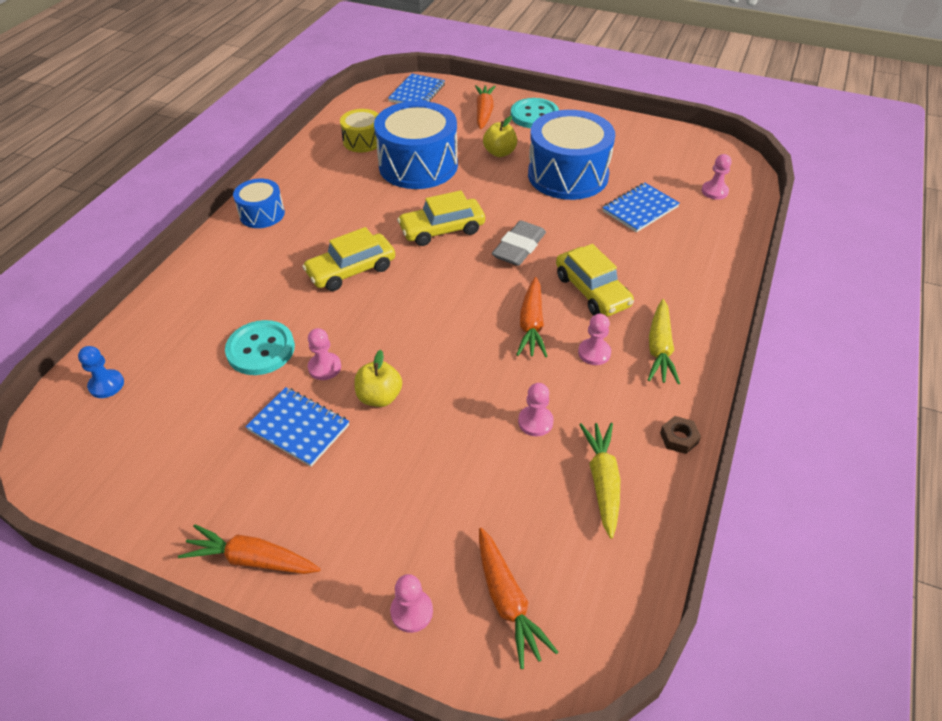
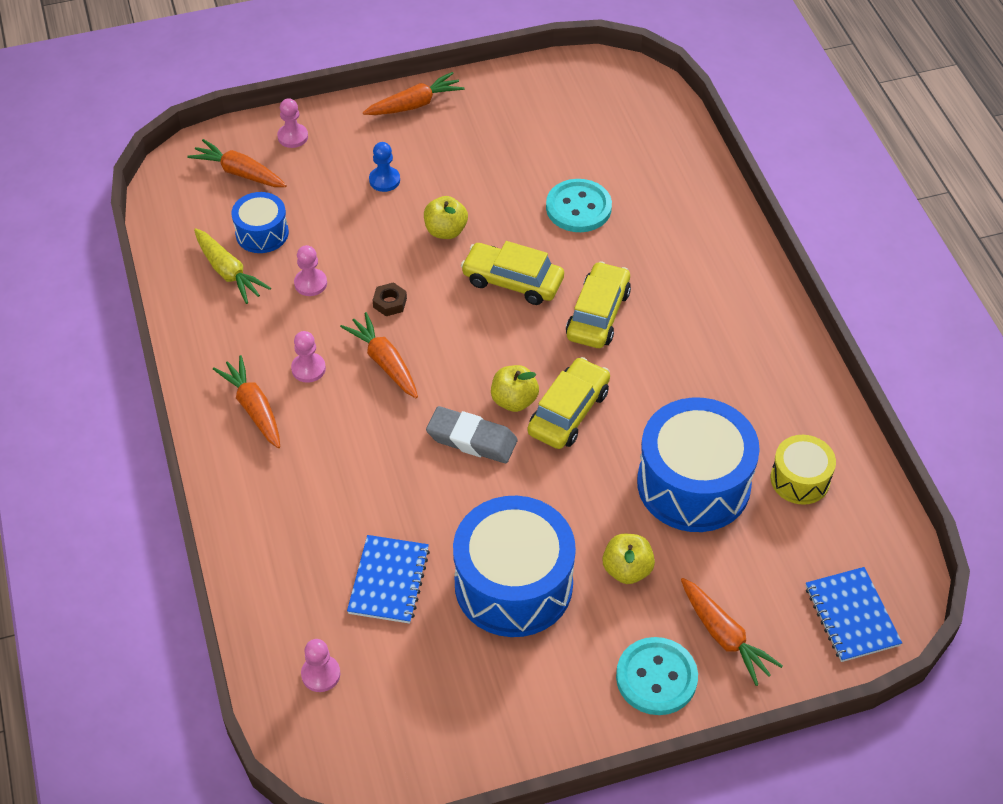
camera: 140 degrees right, 5 degrees up
blue pawn [78,346,124,398] -> blue pawn moved to [369,142,400,192]
blue drum [233,179,285,228] -> blue drum moved to [231,192,289,253]
blue notebook [245,387,349,467] -> none
pink pawn [308,328,341,380] -> none
grey eraser [492,220,546,266] -> grey eraser turned 60 degrees counterclockwise [426,406,518,463]
yellow car [556,244,634,316] -> yellow car moved to [461,241,564,305]
yellow carrot [648,299,680,384] -> orange carrot [213,355,280,448]
brown nut [660,416,701,454] -> brown nut moved to [372,282,407,316]
none -> yellow apple [491,365,539,412]

